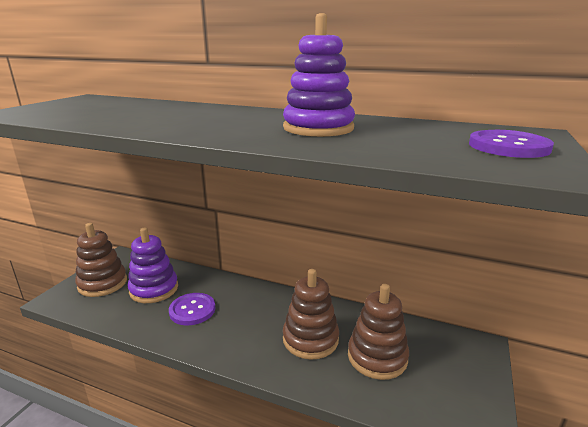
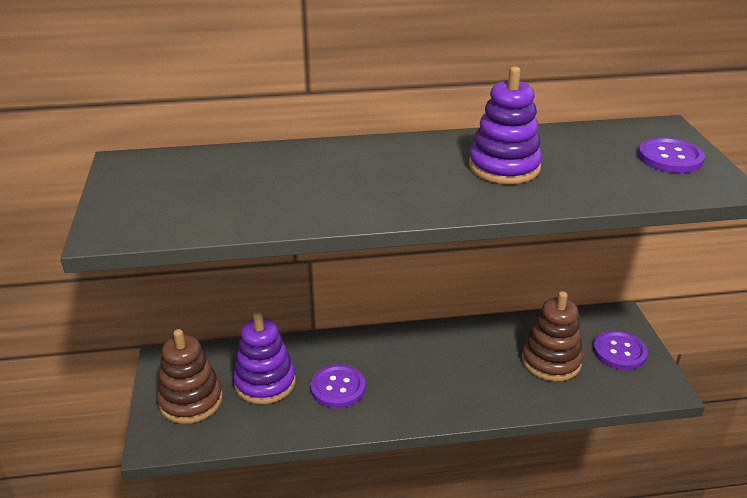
camera: 30 degrees left, 10 degrees up
brown stacking toy [283,269,339,360] -> none
none -> purple button [593,330,648,370]

